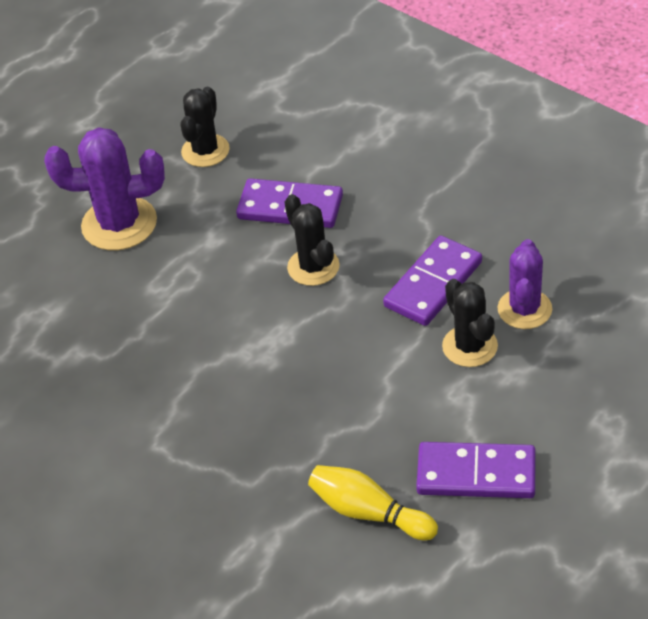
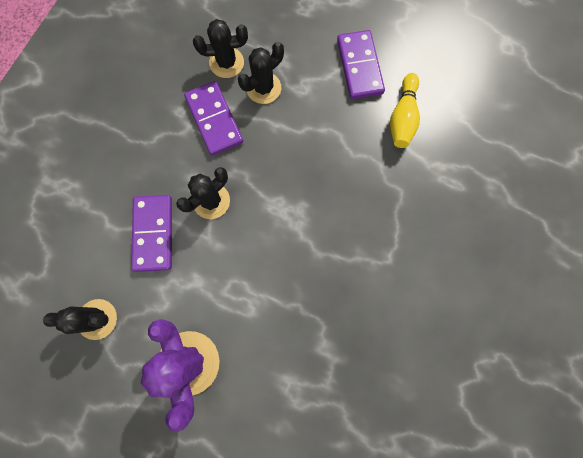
camera: 110 degrees left, 30 degrees up
purple domino [383,235,482,326] -> purple domino turned 45 degrees clockwise [184,81,243,156]
purple cactus [497,239,552,329] -> black cactus [193,19,248,78]

